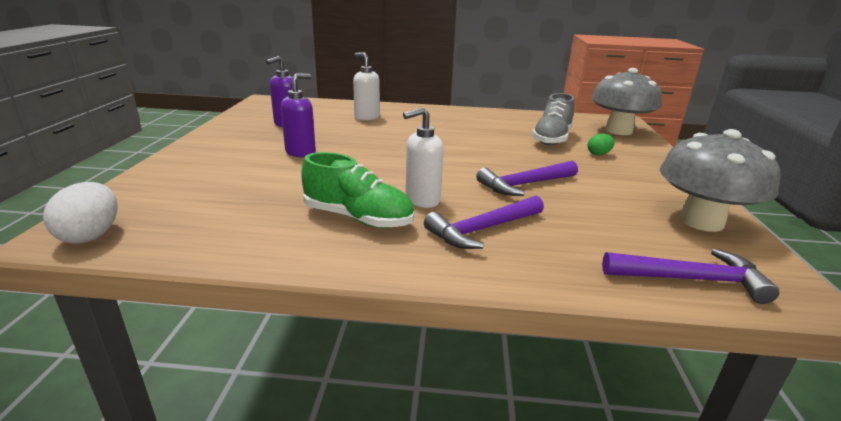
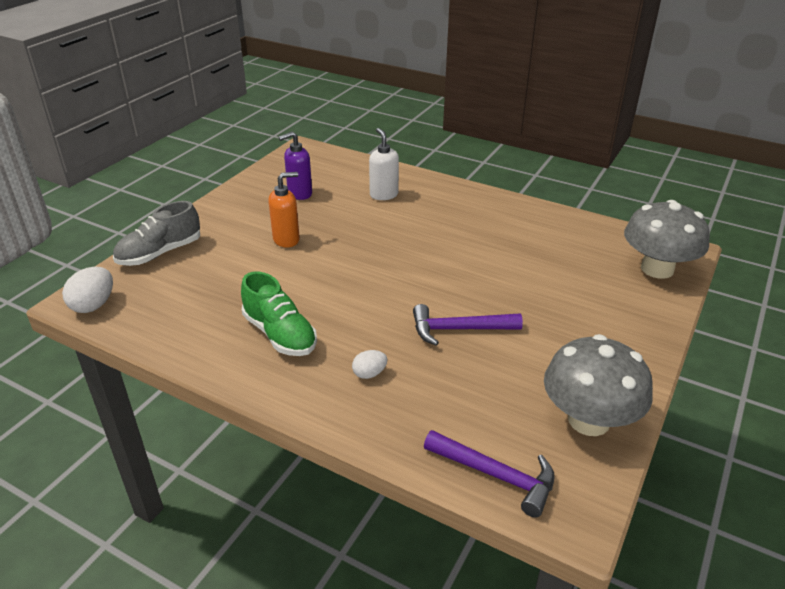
camera: 25 degrees right, 10 degrees up
purple soap dispenser [281,73,316,157] -> orange soap dispenser [269,172,300,247]
white soap dispenser [403,107,444,208] -> none
purple hammer [424,196,544,249] -> white egg [352,350,387,379]
grey shoe [532,93,575,145] -> grey shoe moved to [113,201,200,266]
green egg [588,134,615,155] -> none

